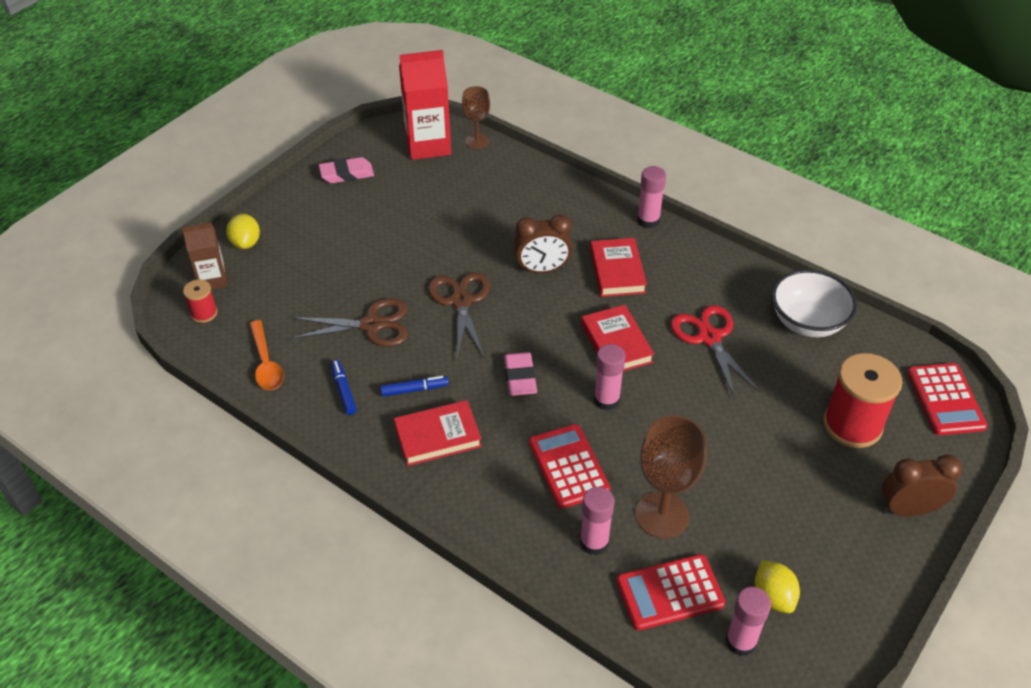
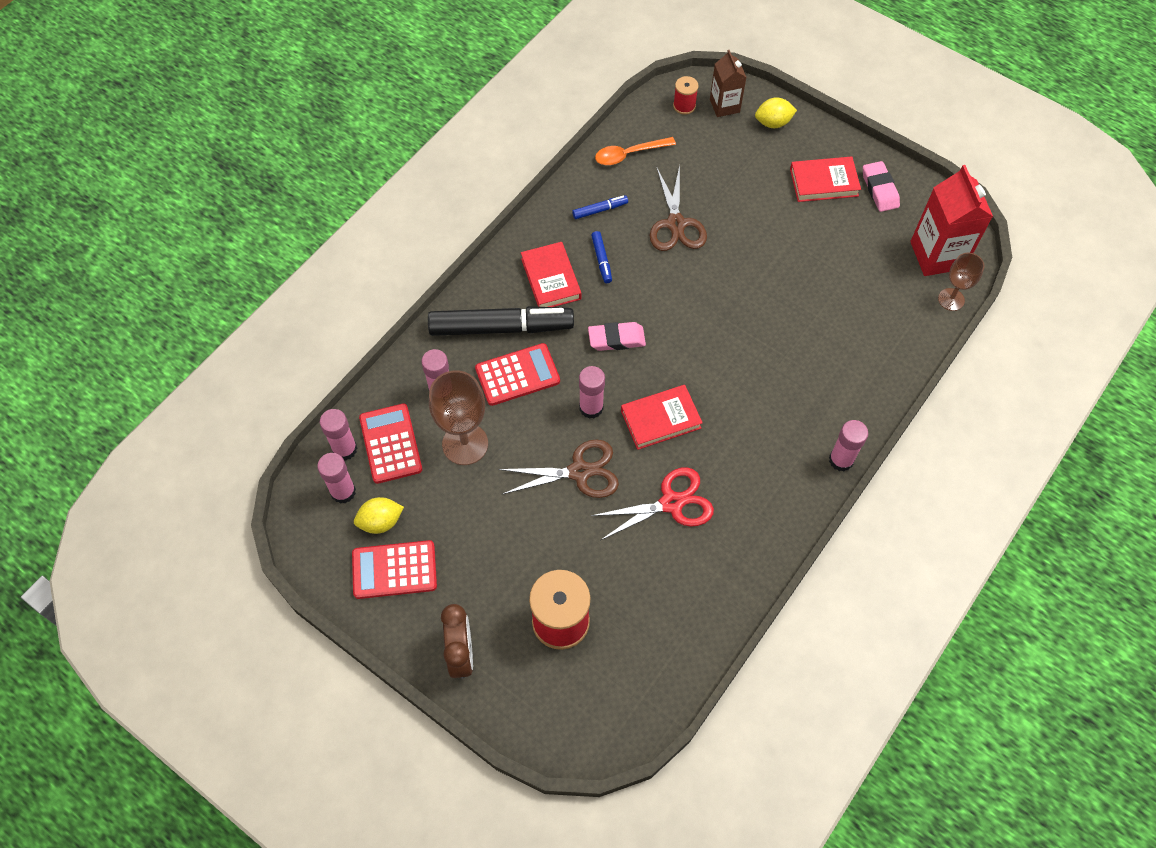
camera: 90 degrees right, 15 degrees up
brown scissors [428,272,490,359] -> brown scissors moved to [498,439,619,498]
brown clock [513,214,573,273] -> none
red book [590,238,647,297] -> red book moved to [790,157,861,202]
white bowl [772,269,857,337] -> none
red calculator [907,363,988,435] -> red calculator moved to [352,540,437,599]
none -> pink glue stick [320,409,357,461]
none -> black marker [428,306,574,336]

